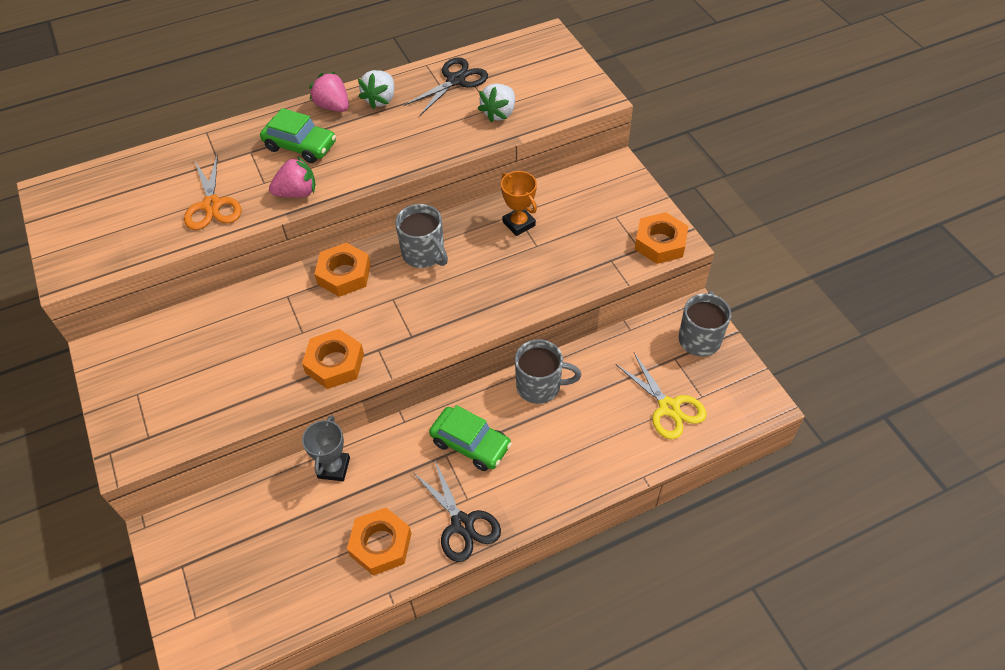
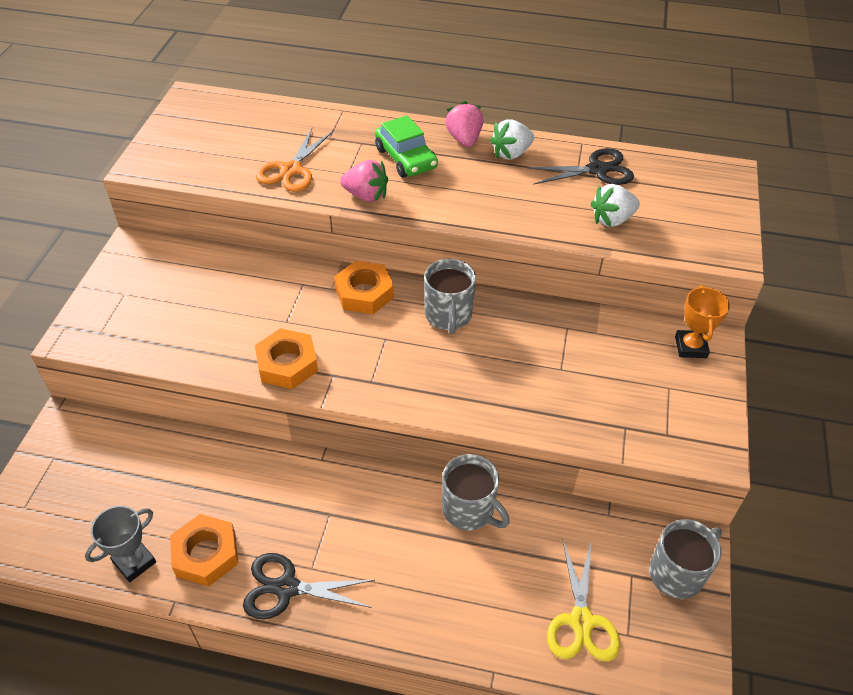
camera: 35 degrees right, 5 degrees down
grey trophy [302,415,350,481] -> grey trophy moved to [85,506,156,582]
black scissors [414,461,501,562] -> black scissors turned 90 degrees clockwise [243,553,375,619]
green car [429,405,512,471] -> none
orange trophy [501,171,537,236] -> orange trophy moved to [675,285,730,358]
orange nut [635,212,688,264] -> none

